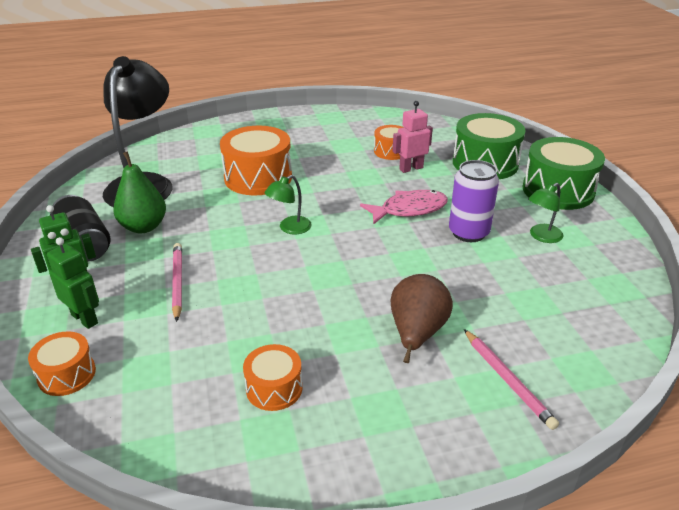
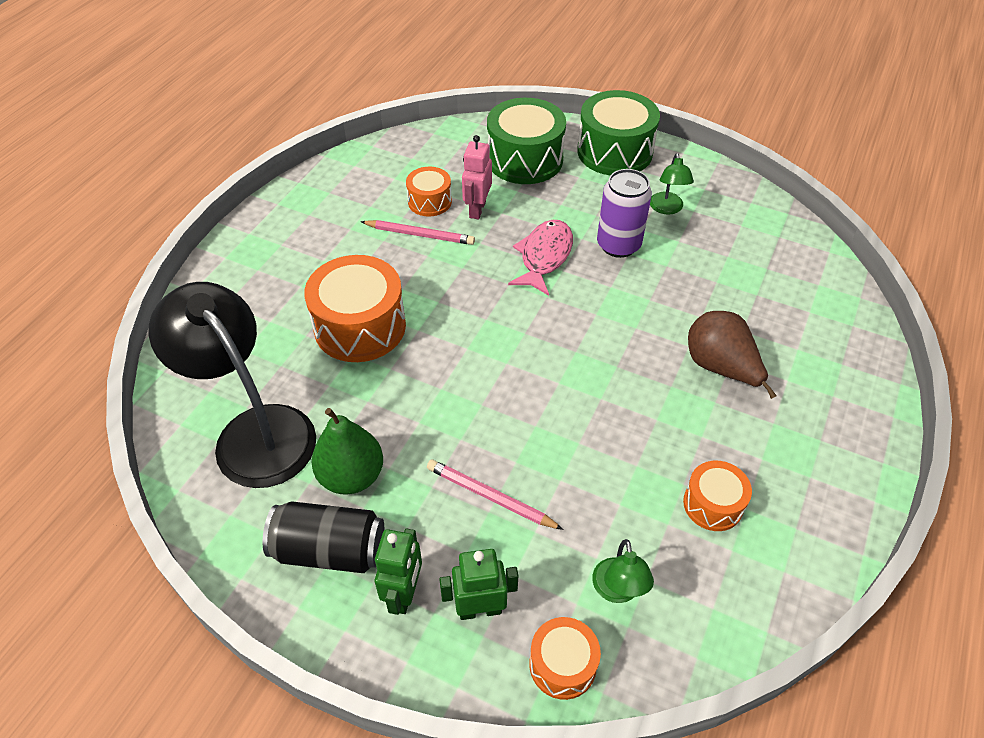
camera: 50 degrees left, 15 degrees up
green lamp [264,175,312,235] -> green lamp moved to [592,539,654,603]
pink pencil [464,329,559,430] -> pink pencil moved to [361,220,475,245]

